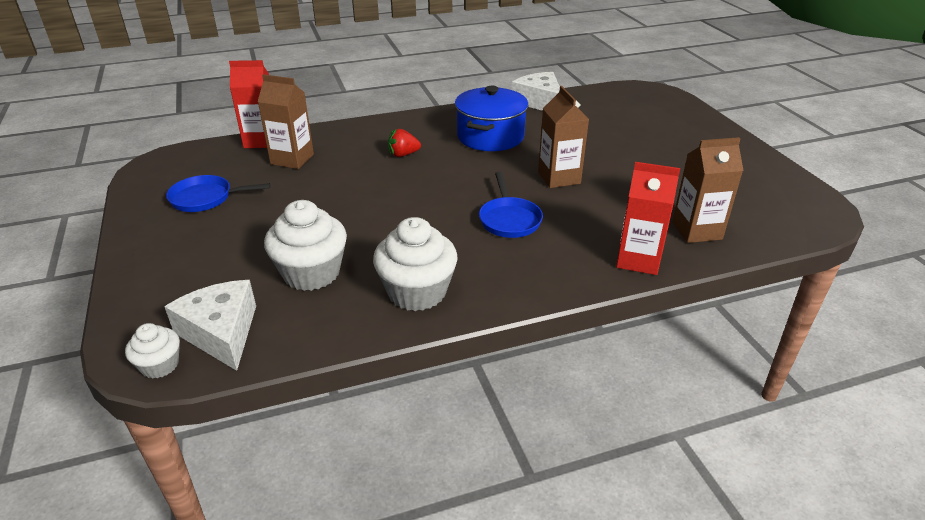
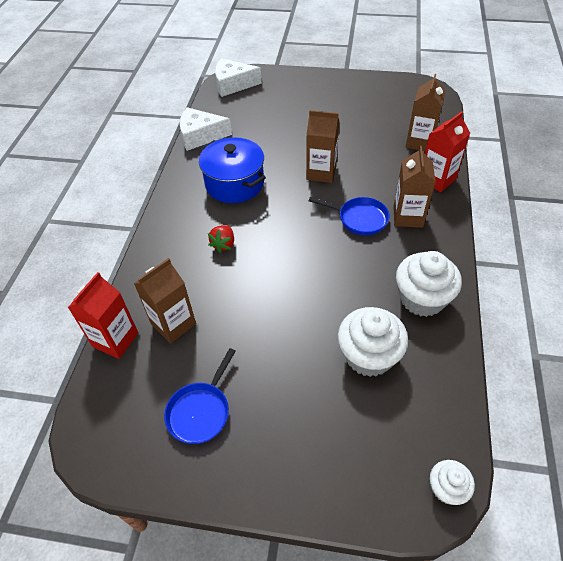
camera: 60 degrees left, 15 degrees up
white cheese [164,280,256,371] -> white cheese moved to [215,58,262,97]
none -> brown carton [393,146,436,228]

